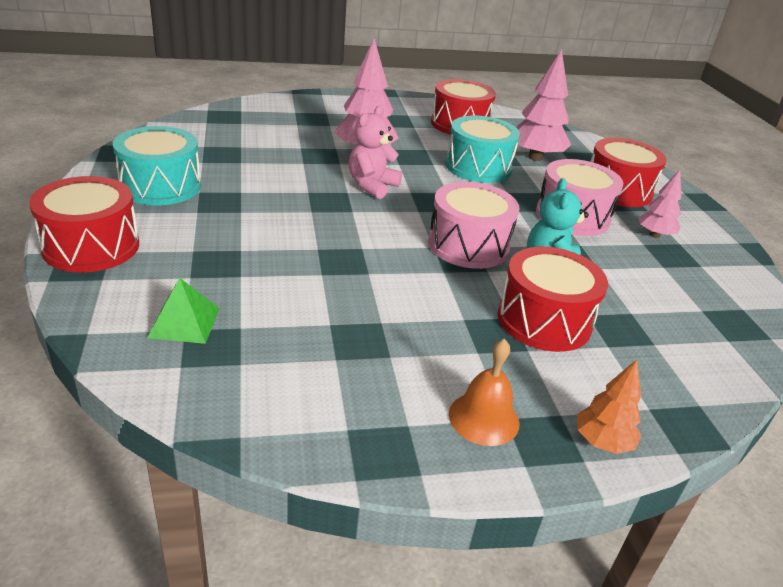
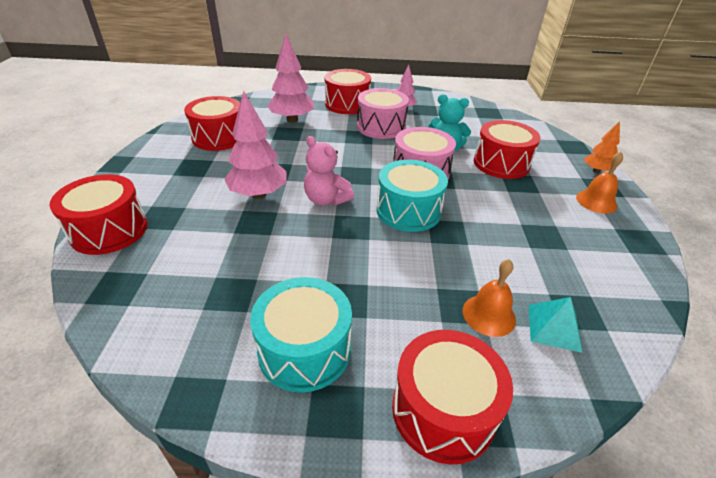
camera: 75 degrees left, 5 degrees up
green pyramid [147,278,220,344] -> turquoise pyramid [529,297,583,353]
turquoise drum [445,116,520,183] -> turquoise drum moved to [376,160,448,232]
none -> red drum [49,174,148,255]
none -> orange bell [463,259,516,337]

